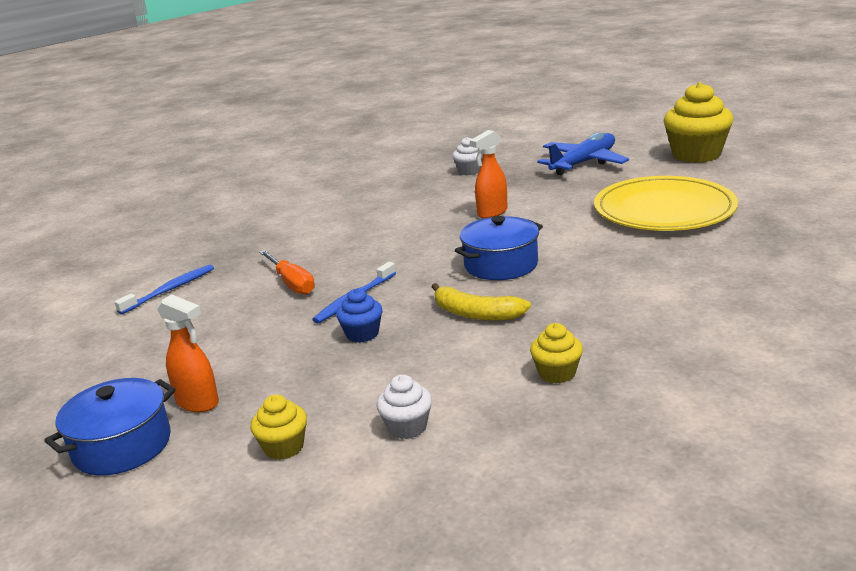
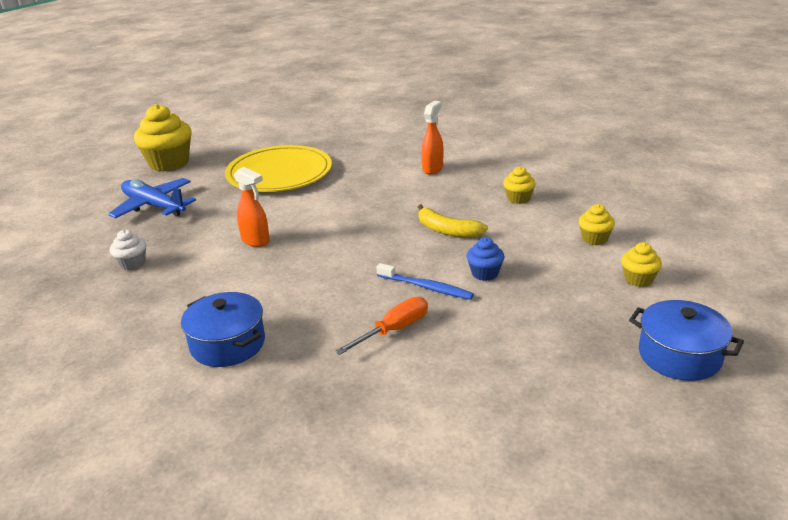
camera: 100 degrees left, 5 degrees up
blue toothbrush [115,264,214,314] -> none
orange spray bottle [157,294,219,412] -> orange spray bottle moved to [422,101,443,175]
white cupcake [376,375,432,439] -> yellow cupcake [578,204,615,245]
yellow banana [432,283,531,321] -> yellow banana turned 105 degrees clockwise [418,204,488,238]
blue pot [455,216,543,280] -> blue pot moved to [181,292,265,367]

